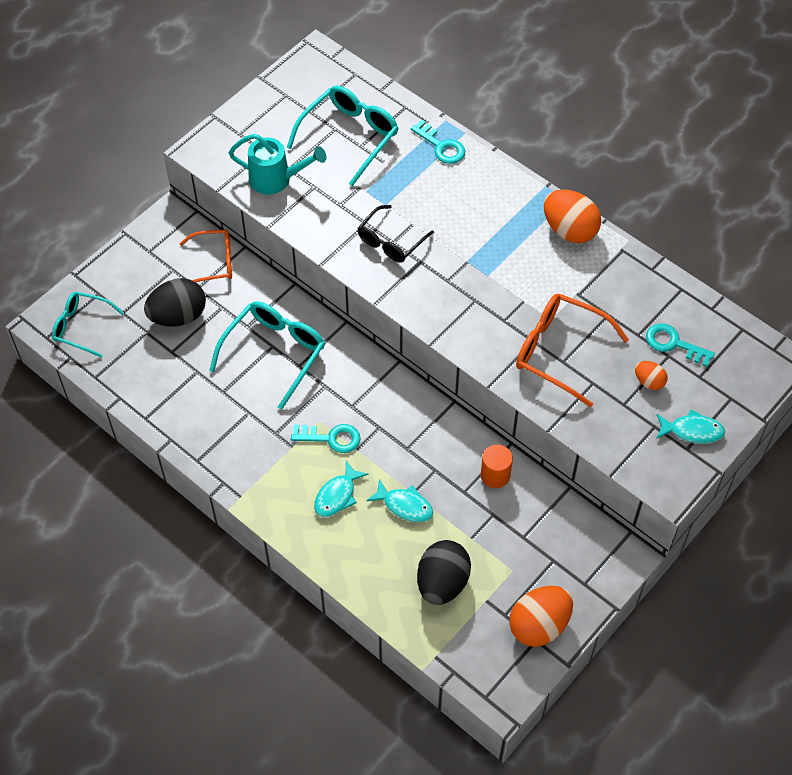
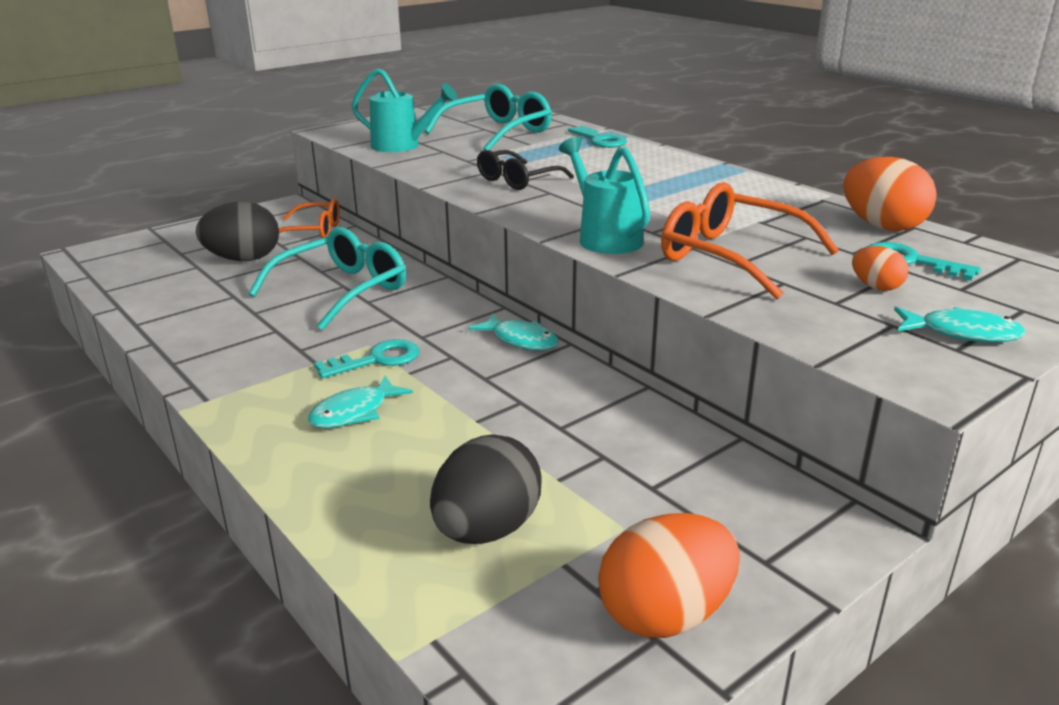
camera: 10 degrees right, 30 degrees down
turquoise glasses [52,292,124,358] -> none
turquoise key [291,424,361,453] -> turquoise key turned 45 degrees counterclockwise [314,339,419,378]
turquoise fish [366,479,433,522] -> turquoise fish moved to [469,313,558,351]
orange cylinder [481,445,513,488] -> none
orange egg [544,189,601,243] -> orange egg moved to [843,157,937,231]
none -> turquoise watering can [559,137,650,254]

